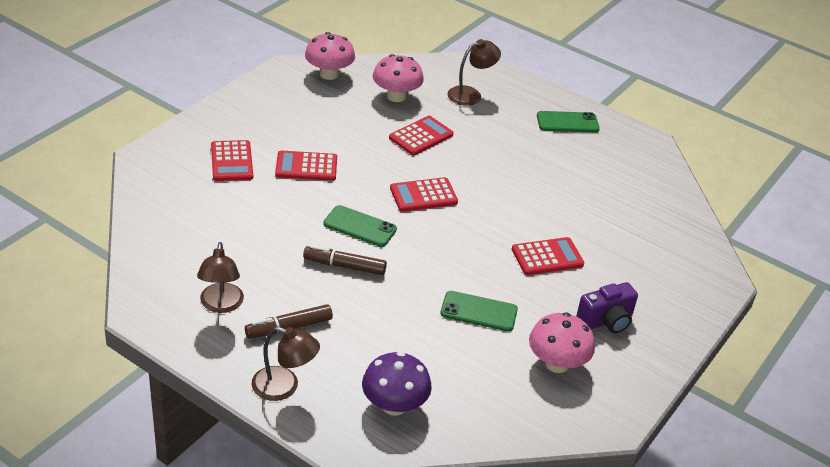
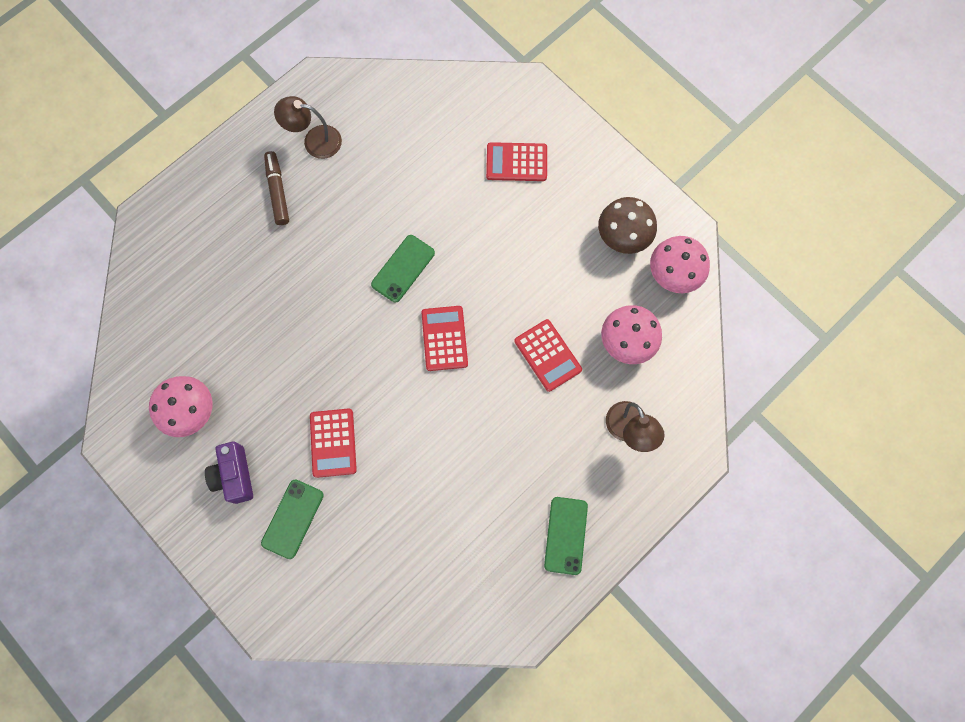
camera: 105 degrees right, 35 degrees up
brown lamp [252,327,320,401] -> none
red calculator [275,150,337,181] -> none
brown marker [303,245,387,275] -> none
purple mushroom [362,352,432,416] -> none
green phone [440,291,518,331] -> green phone moved to [261,479,324,559]
none -> brown mushroom [598,197,657,254]

